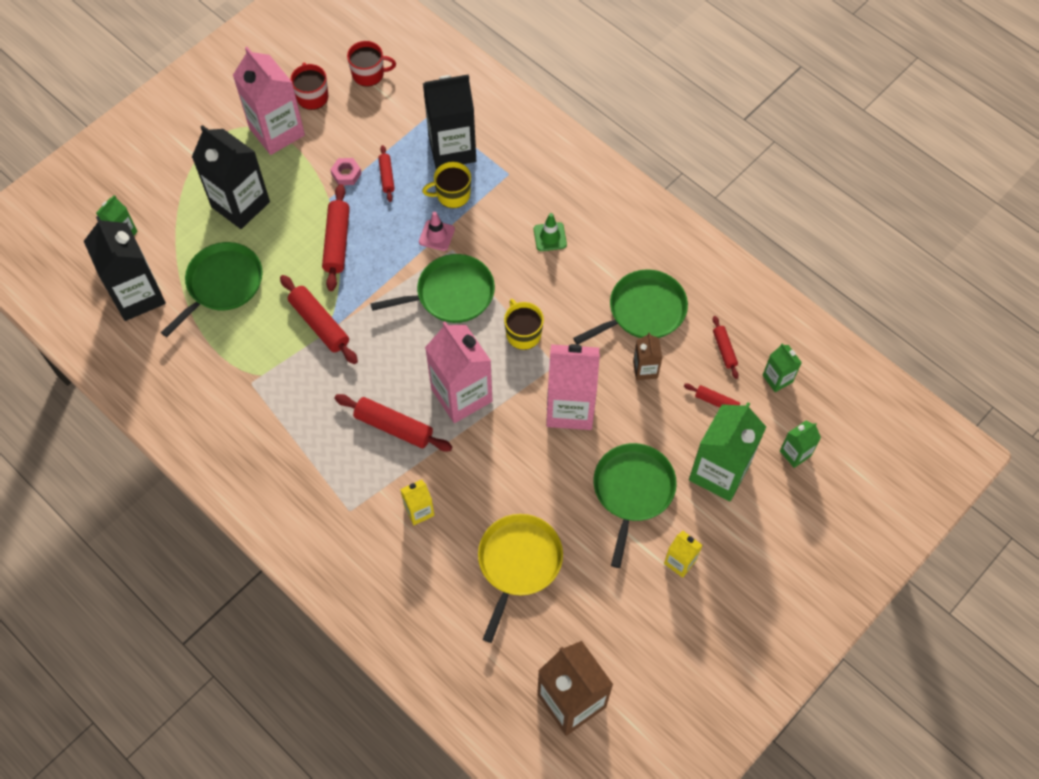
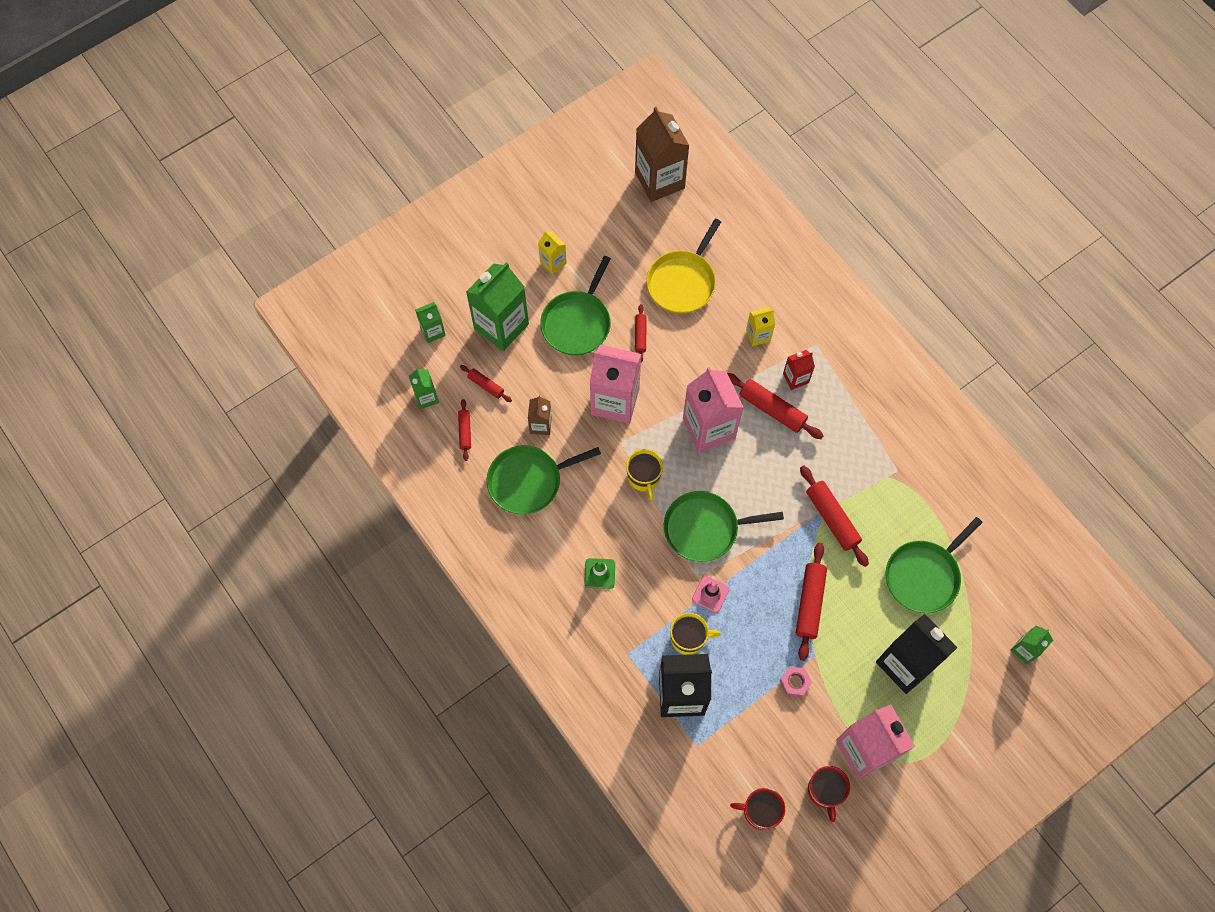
camera: 170 degrees left, 5 degrees up
black carton [84,216,166,321] -> none
red rolling pin [378,145,395,202] -> red rolling pin moved to [635,304,647,363]
none -> red carton [783,350,815,390]

